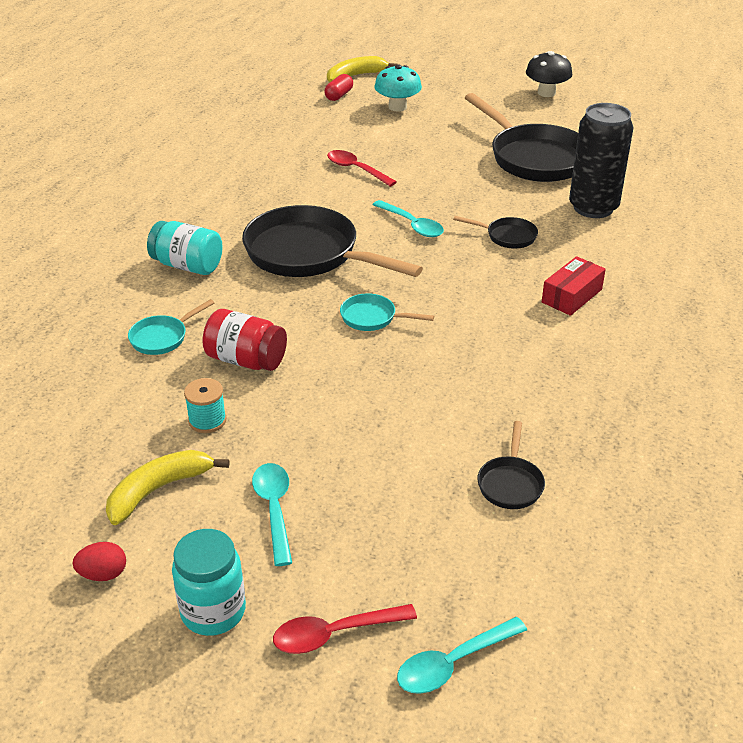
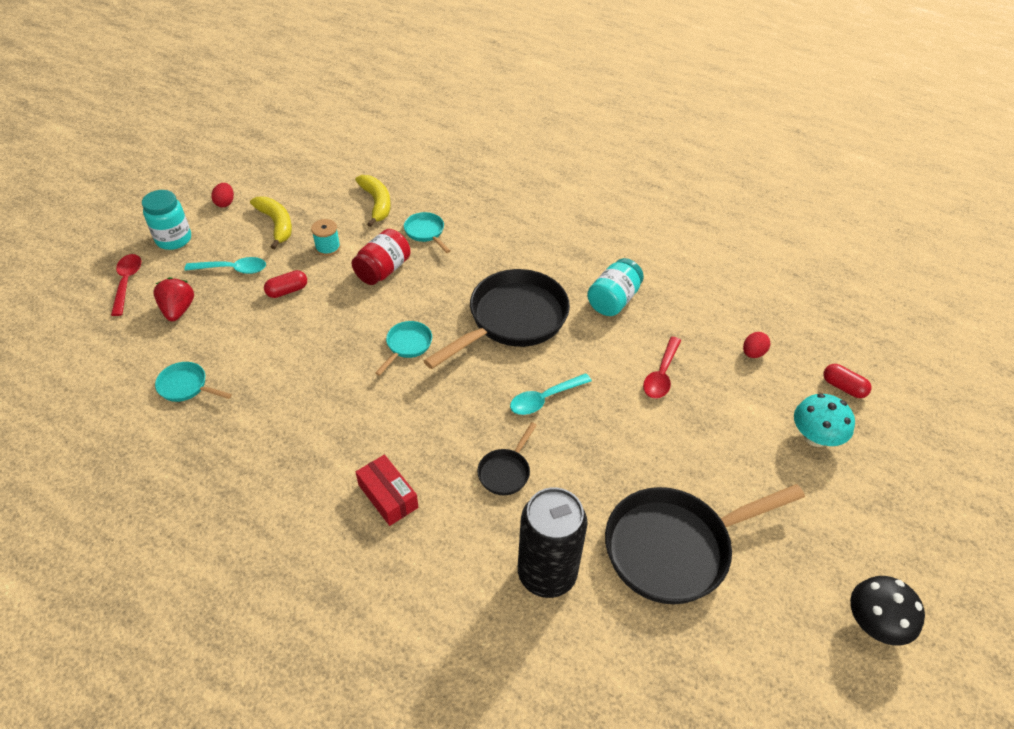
camera: 100 degrees right, 10 degrees up
turquoise jar [147,221,222,275] -> turquoise jar moved to [587,258,644,316]
yellow banana [327,56,397,82] -> yellow banana moved to [355,175,391,227]
red spoon [327,150,397,187] -> red spoon turned 150 degrees clockwise [643,337,681,399]
turquoise spoon [397,617,527,694] -> none
black pan [477,421,545,509] -> turquoise pan [155,362,232,402]
none -> red strawberry [153,277,194,321]
none -> red capsule [264,270,307,298]
none -> red egg [743,332,770,358]

